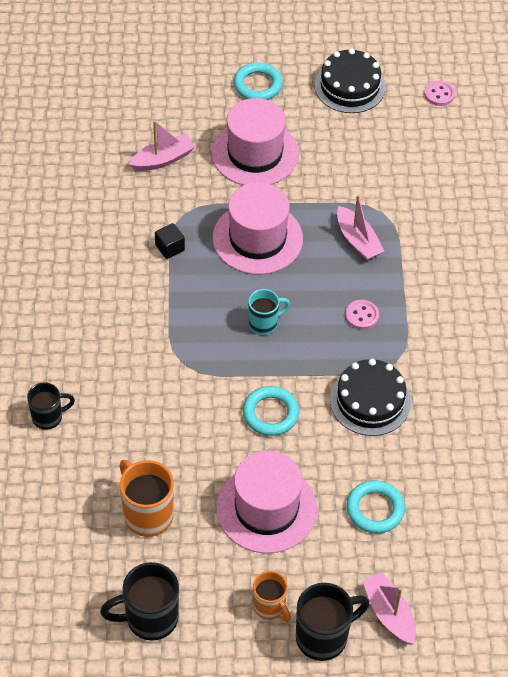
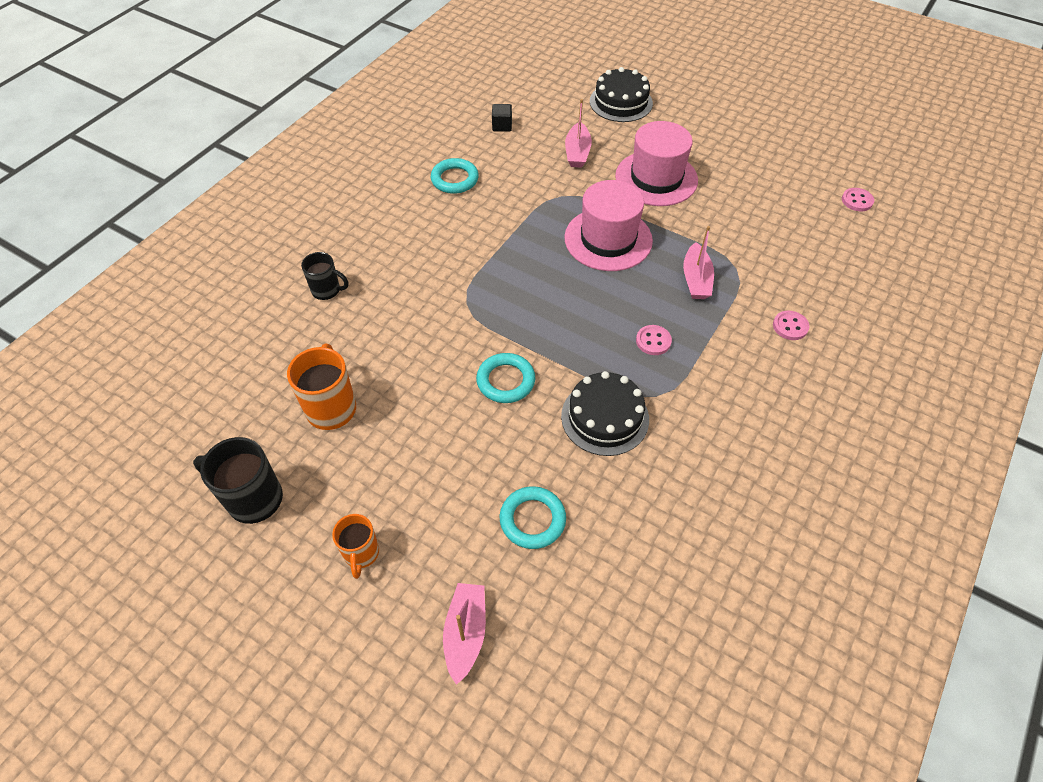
camera: 35 degrees right, 0 degrees up
pink boat [129,121,195,171] -> pink boat turned 90 degrees clockwise [565,99,592,168]
black cube [155,223,185,259] -> black cube moved to [492,104,512,132]
pink hat [216,451,317,553] -> none
turquoise ring [234,63,283,100] -> turquoise ring moved to [431,158,479,194]
turquoise mug [248,289,290,335] -> none
black mug [296,583,370,661] -> none
black cake [315,48,386,113] -> black cake moved to [590,67,653,122]
none -> pink button [773,311,809,340]

